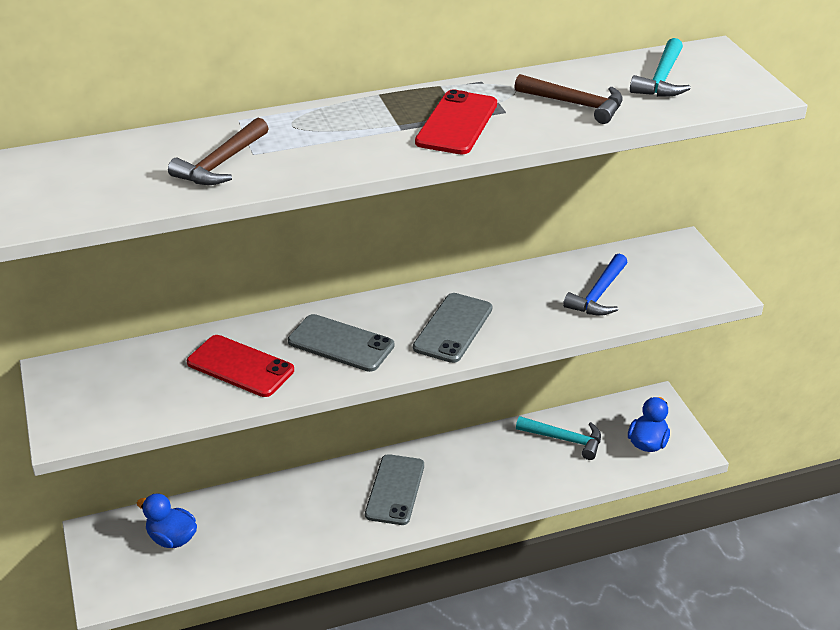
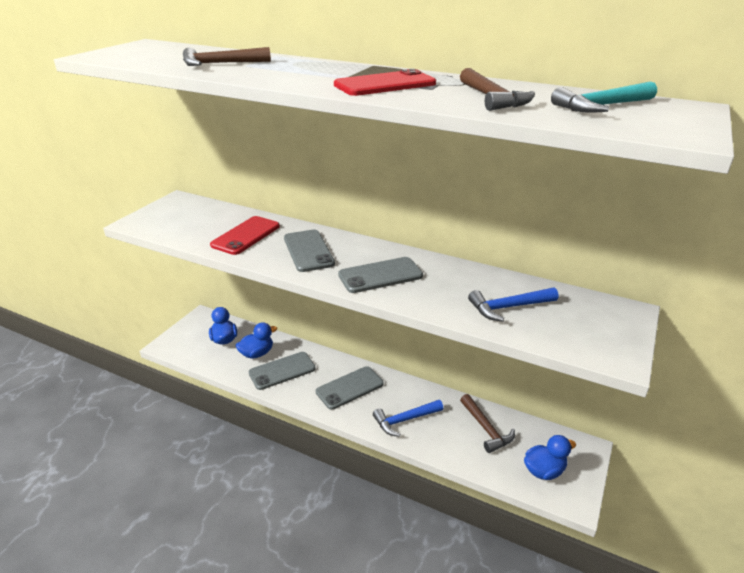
camera: 45 degrees right, 5 degrees down
red phone [187,335,294,397] -> red phone turned 45 degrees clockwise [210,216,280,255]
turquoise hammer [516,416,601,460] -> brown hammer [460,394,515,453]
none -> blue duck [236,322,277,359]
none -> grey phone [249,352,316,390]
none -> blue hammer [373,400,443,437]

